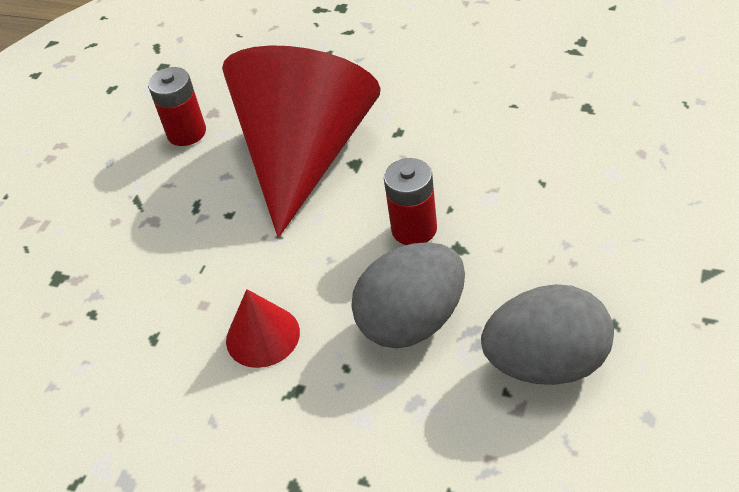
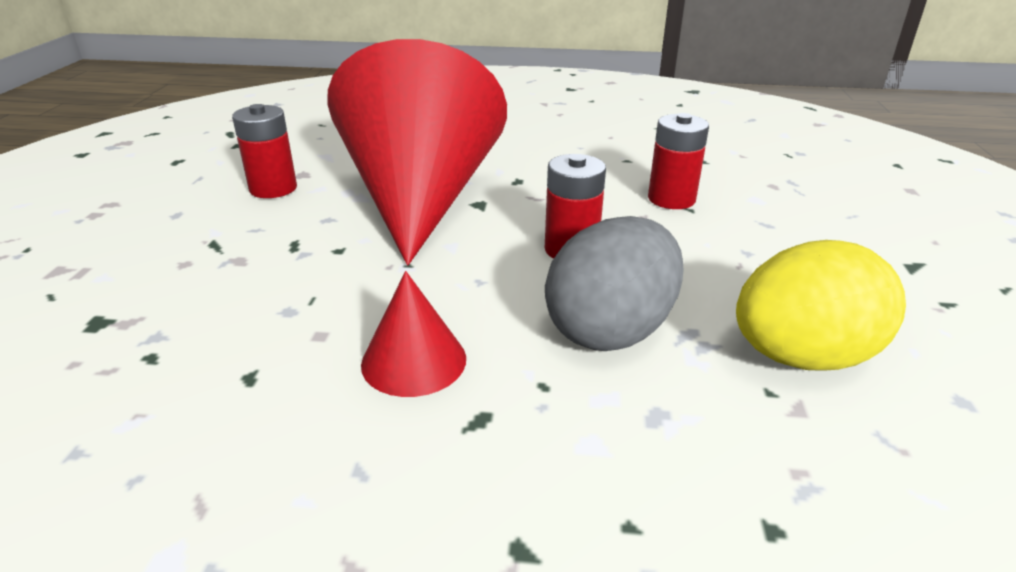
camera: 20 degrees left, 15 degrees down
grey egg [481,284,614,385] -> yellow egg [736,240,906,371]
none -> red battery [648,113,709,209]

